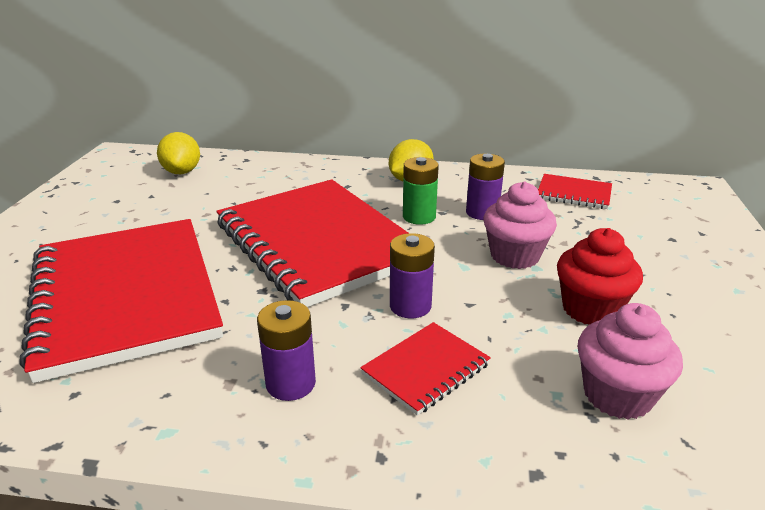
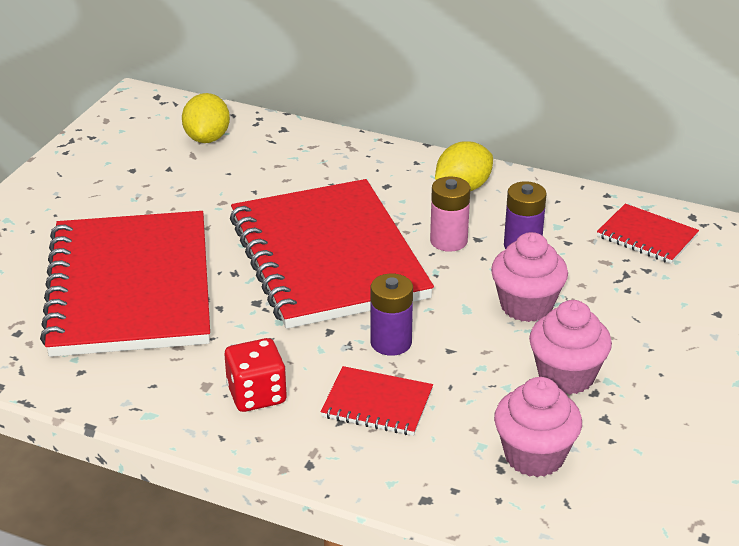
camera: 15 degrees right, 5 degrees up
purple battery [257,300,316,401] -> red dice [225,338,287,412]
red notebook [360,322,491,416] -> red notebook turned 45 degrees clockwise [321,366,433,436]
green battery [403,157,439,225] -> pink battery [430,176,470,252]
red cupcake [557,228,643,325] -> pink cupcake [529,300,612,395]

